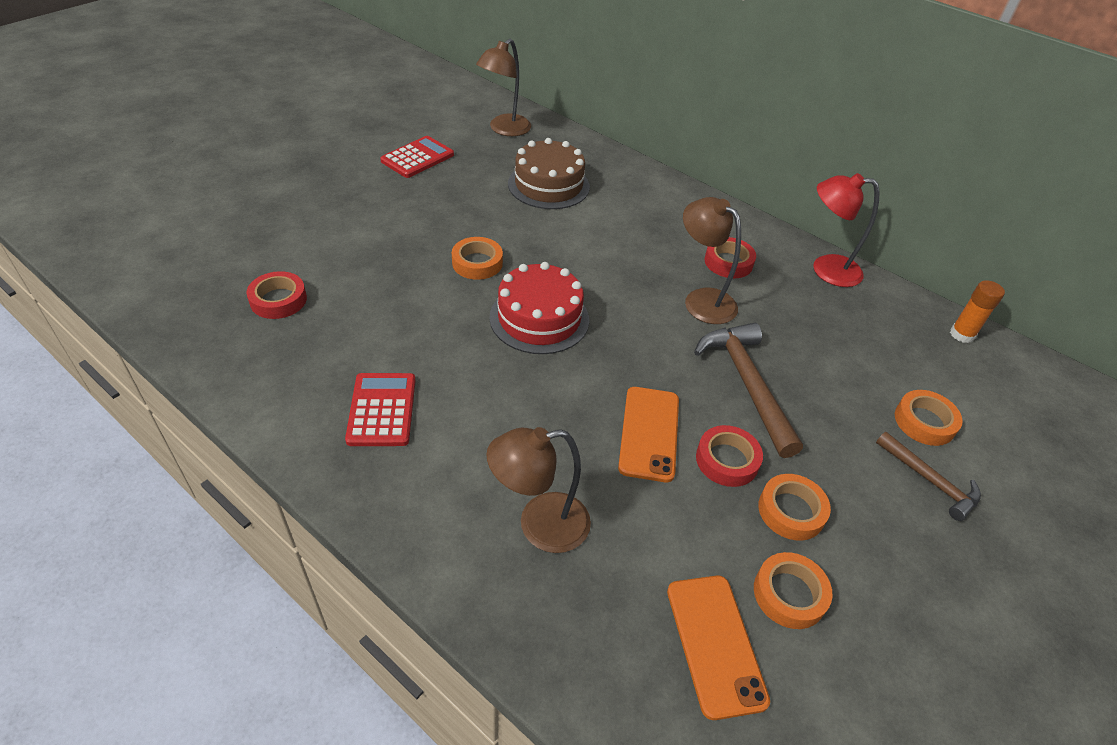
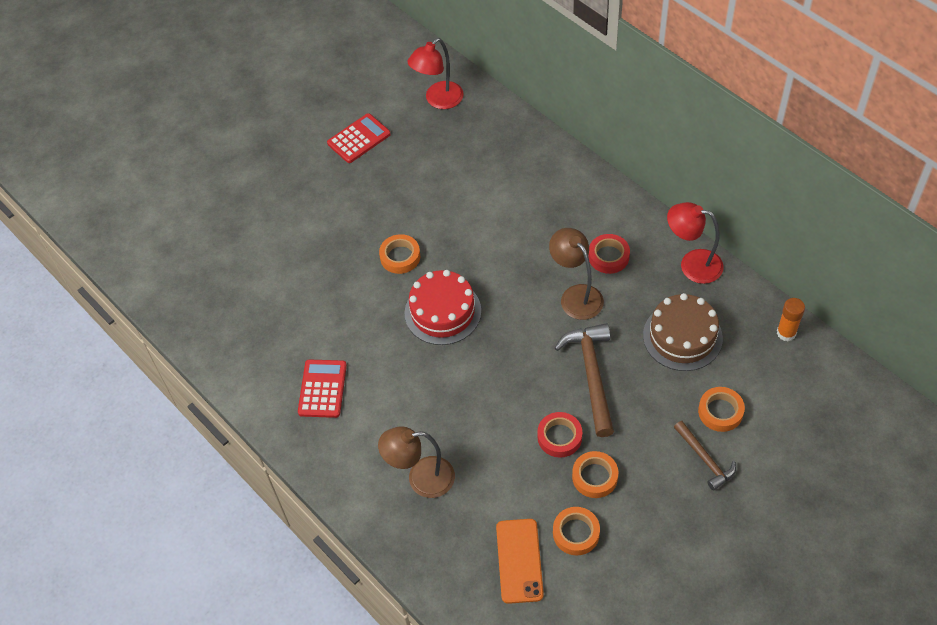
camera: 15 degrees right, 10 degrees up
red tape [246,271,307,319] -> none
brown lamp [476,39,531,136] -> red lamp [408,38,464,109]
brown cake [508,138,590,209] -> brown cake moved to [643,293,723,371]
orange phone [618,387,679,482] -> none

